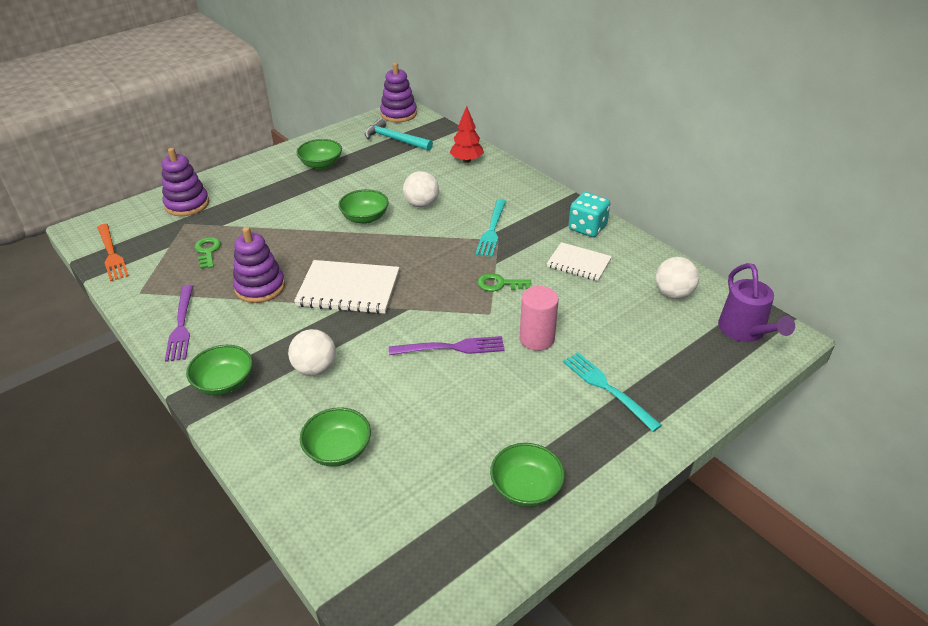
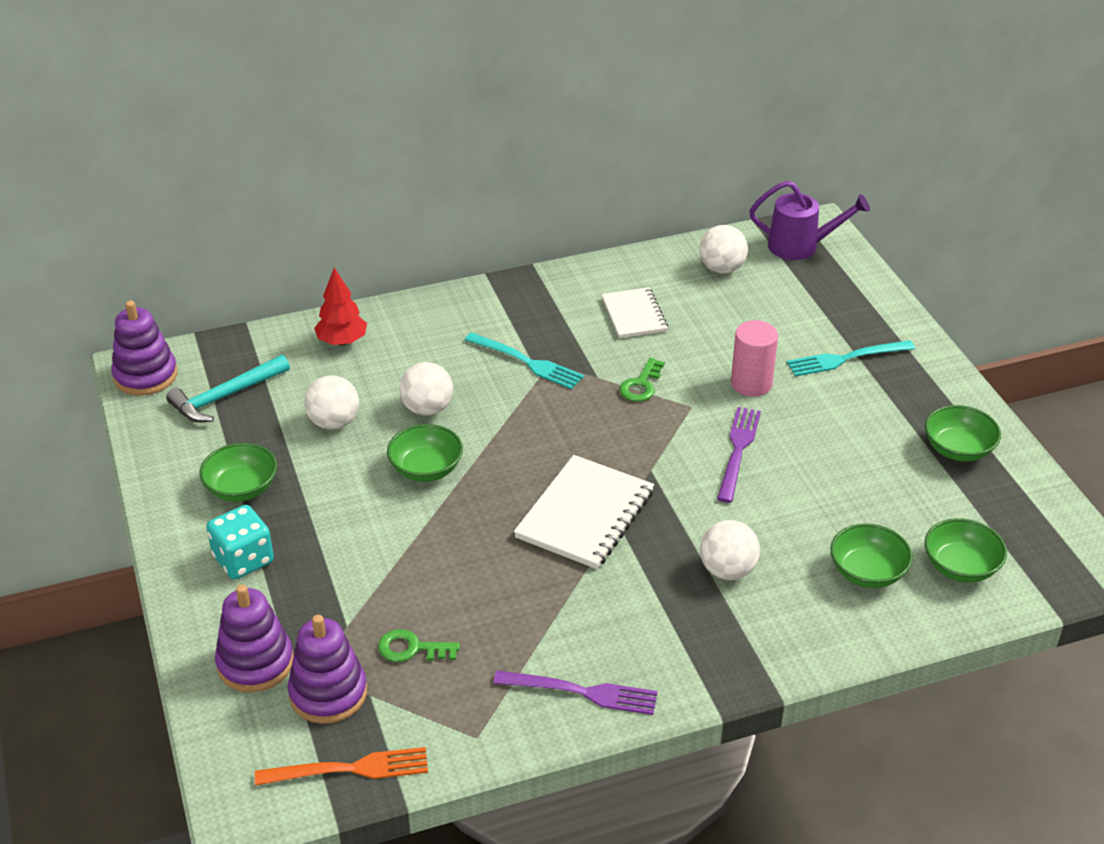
camera: 70 degrees left, 0 degrees up
green bowl [186,345,253,396] -> green bowl moved to [925,518,1007,583]
purple stacking toy [233,227,285,303] -> purple stacking toy moved to [288,615,367,724]
white notebook [547,242,612,281] -> white notebook turned 60 degrees counterclockwise [602,287,668,338]
turquoise dice [568,192,610,237] -> turquoise dice moved to [206,505,274,580]
none -> white ball [304,375,359,430]

